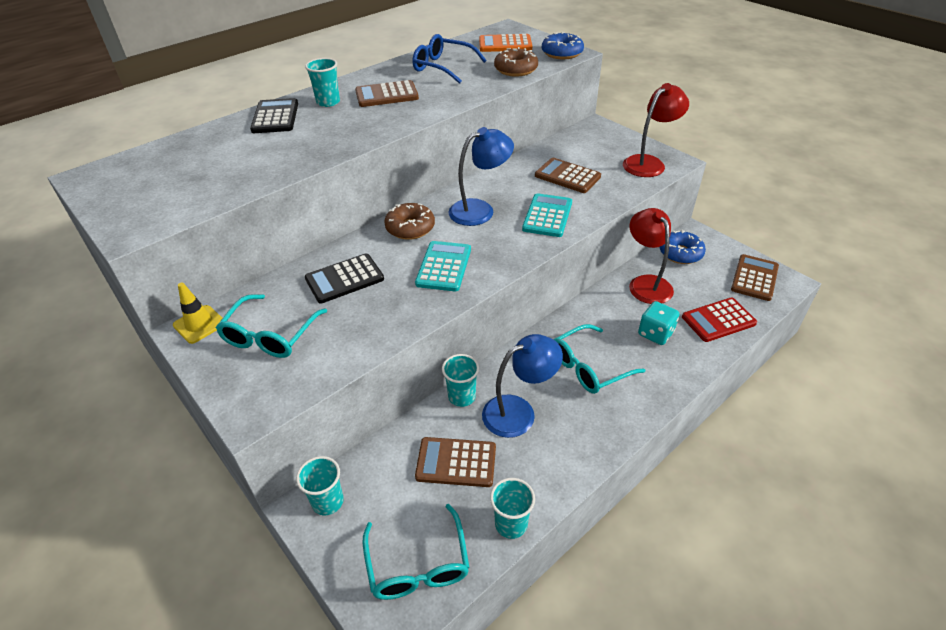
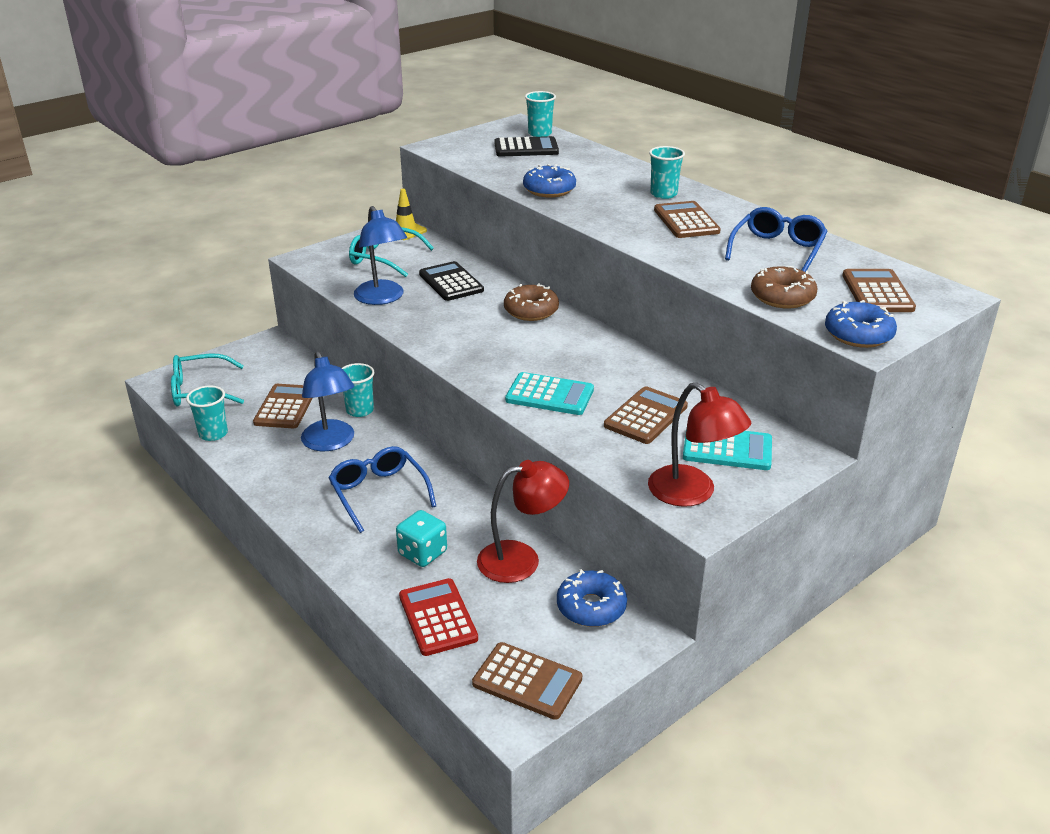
camera: 90 degrees right, 10 degrees down
black calculator [250,98,298,133] -> black calculator moved to [494,136,559,157]
turquoise cup [296,456,344,515] -> turquoise cup moved to [525,91,556,137]
turquoise calculator [415,241,471,291] -> turquoise calculator moved to [683,428,772,470]
blue lamp [449,127,514,226] -> blue lamp moved to [354,206,407,305]
orange calculator [479,34,532,52] -> brown calculator [842,269,916,312]
turquoise glasses [553,324,645,394] -> blue glasses [328,446,436,533]
none -> blue donut [523,164,576,197]

